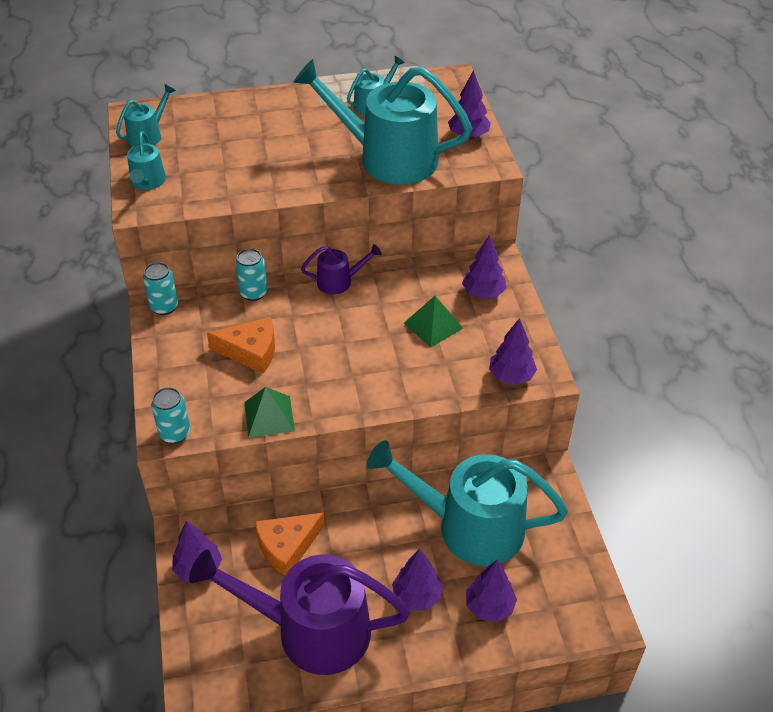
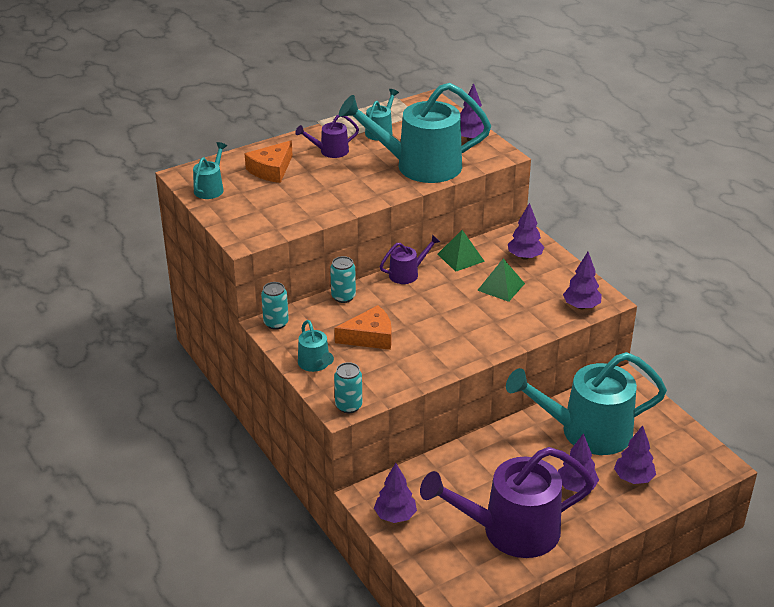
camera: 20 degrees left, 10 degrees down
turquoise watering can [127,131,166,190] -> turquoise watering can moved to [298,320,334,372]
green pyramid [245,387,295,438] -> green pyramid moved to [437,230,485,272]
orange cheese [255,512,325,576] -> orange cheese moved to [245,140,293,183]
none -> purple watering can [295,114,359,158]

